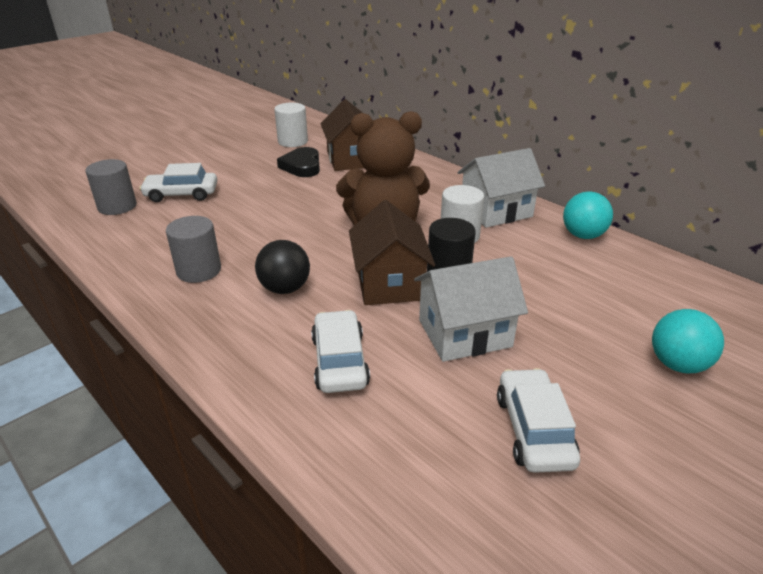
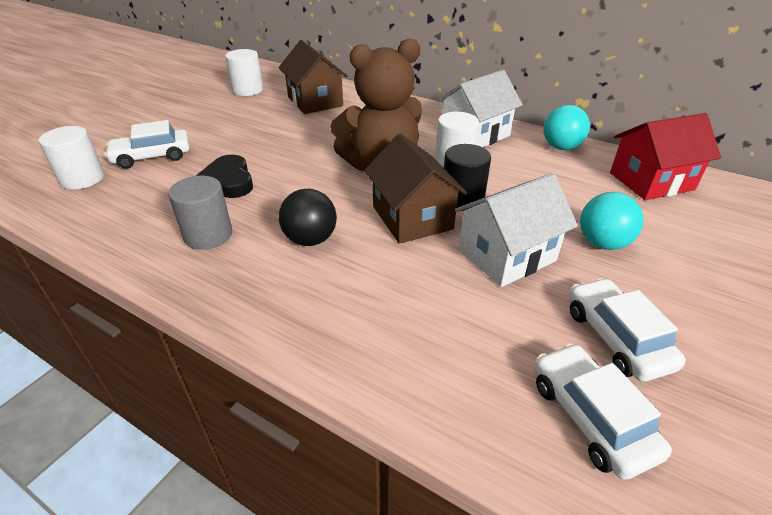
camera: 15 degrees left, 5 degrees up
grey cylinder [85,159,137,215] -> white cylinder [39,126,104,189]
black heart [277,147,320,177] -> black heart moved to [196,154,253,198]
white car [311,310,370,393] -> white car moved to [535,343,672,480]
turquoise ball [652,309,724,373] -> turquoise ball moved to [580,192,644,250]
none -> red house [610,113,721,200]

